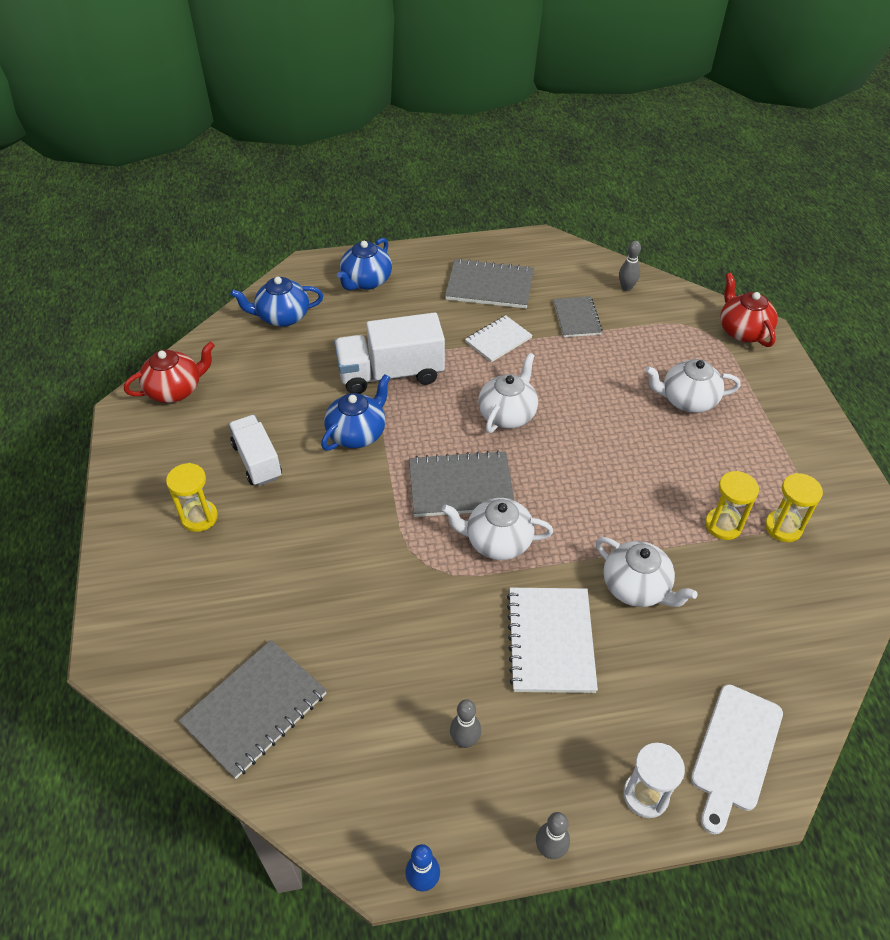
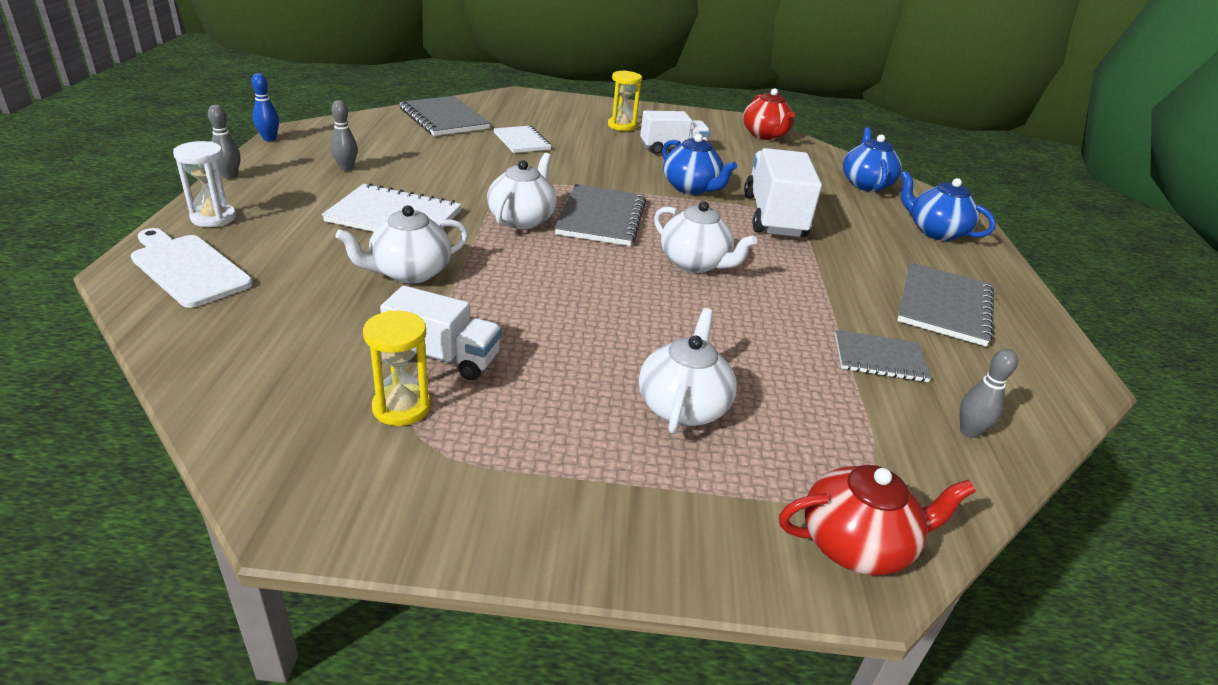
camera: 100 degrees right, 15 degrees down
white notebook [465,315,533,362] -> white notebook moved to [493,126,551,153]
yellow hourglass [705,471,759,540] -> white truck [380,286,502,380]

